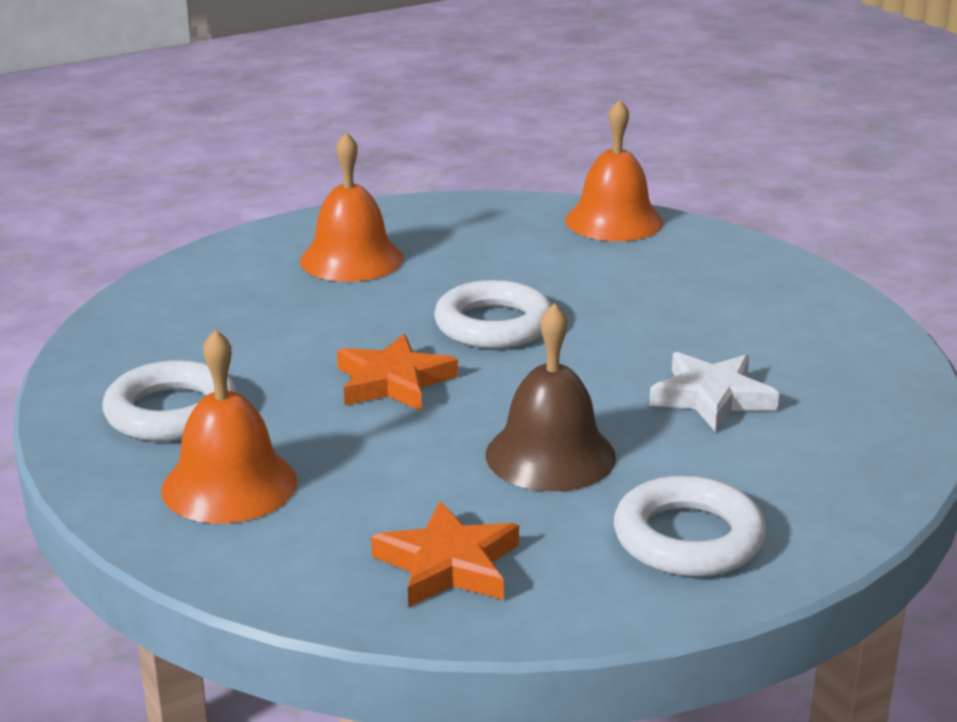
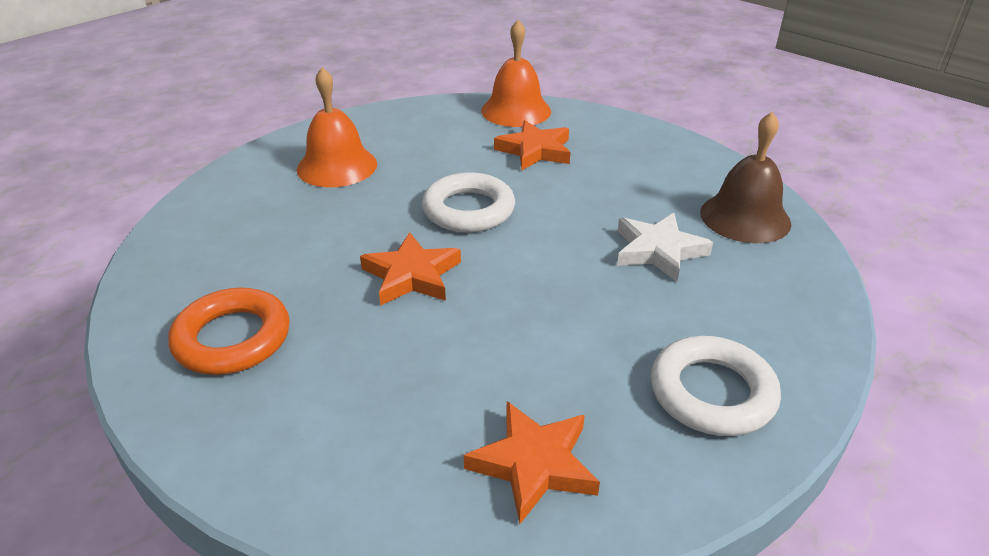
camera: 15 degrees left, 10 degrees up
white ring [102,360,237,442] -> orange ring [168,288,290,375]
orange bell [161,329,297,523] -> none
brown bell [486,303,616,491] -> brown bell moved to [700,112,791,243]
none -> orange star [494,120,570,171]

